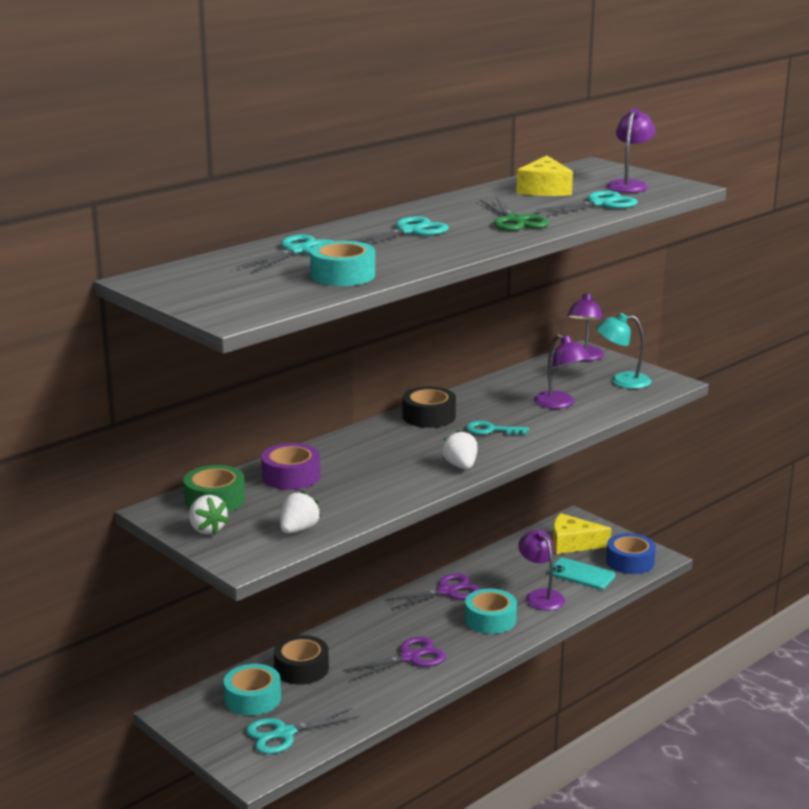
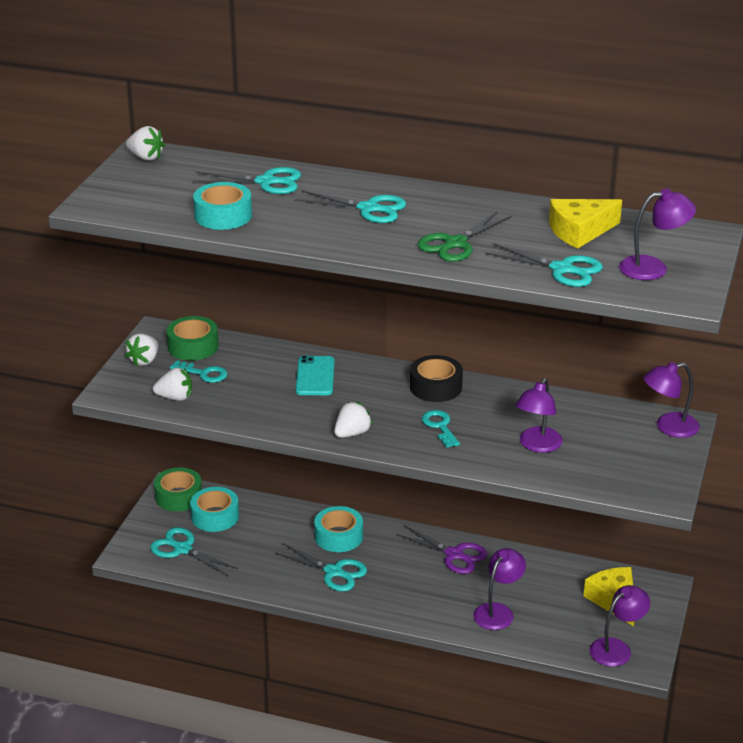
camera: 60 degrees right, 10 degrees up
purple tape [261,443,320,490] -> none
black tape [274,635,329,685] -> none
purple scissors [343,637,446,681] -> turquoise scissors [275,543,367,591]
turquoise tape [465,589,517,634] -> turquoise tape moved to [314,506,363,552]
turquoise phone [548,558,616,590] -> turquoise phone moved to [296,355,335,395]
turquoise lamp [596,313,651,389] -> none
blue tape [606,533,656,574] -> purple lamp [590,585,650,667]
none -> white strawberry [126,126,165,161]
none -> green tape [154,467,202,511]
none -> turquoise key [170,360,227,383]

